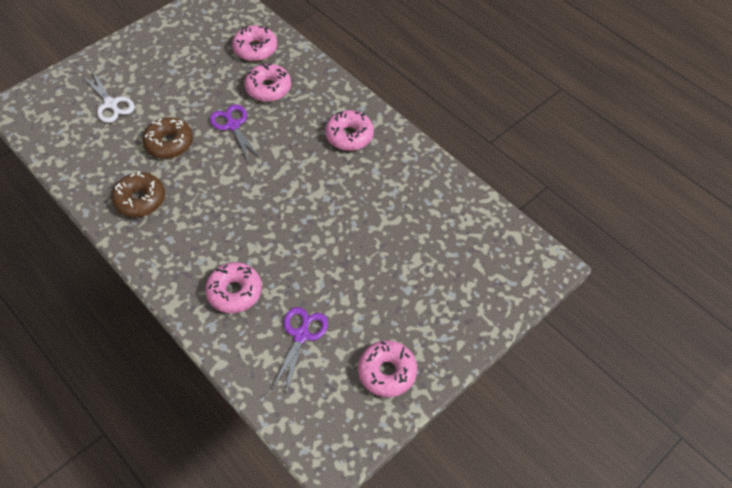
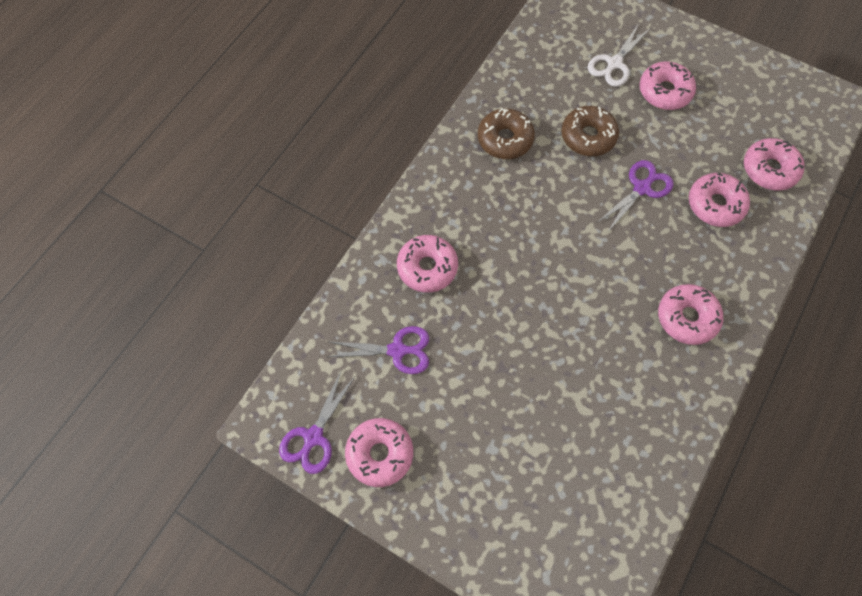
camera: 75 degrees right, 10 degrees up
none -> purple scissors [279,371,355,474]
none -> pink donut [639,61,696,110]

